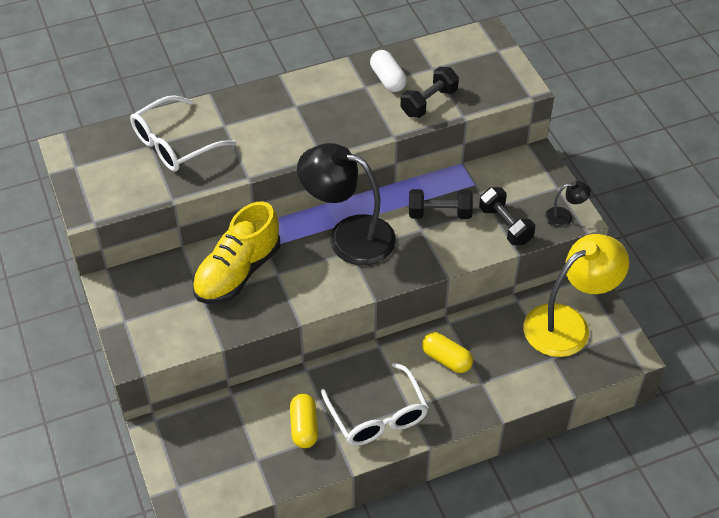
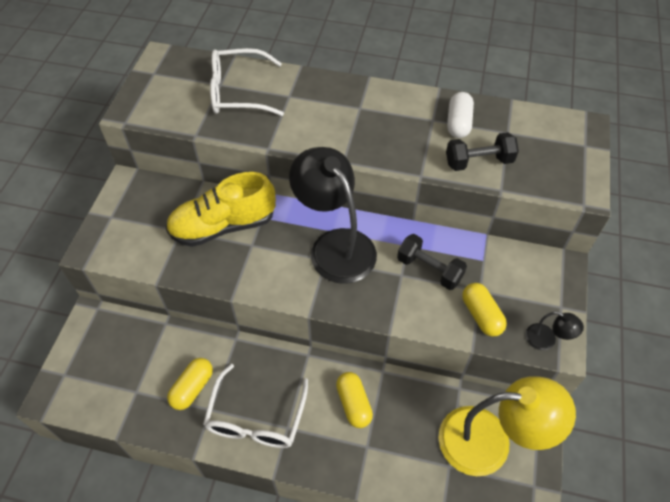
camera: 35 degrees right, 5 degrees up
black dumbbell [479,187,535,245] -> yellow capsule [462,283,507,337]

